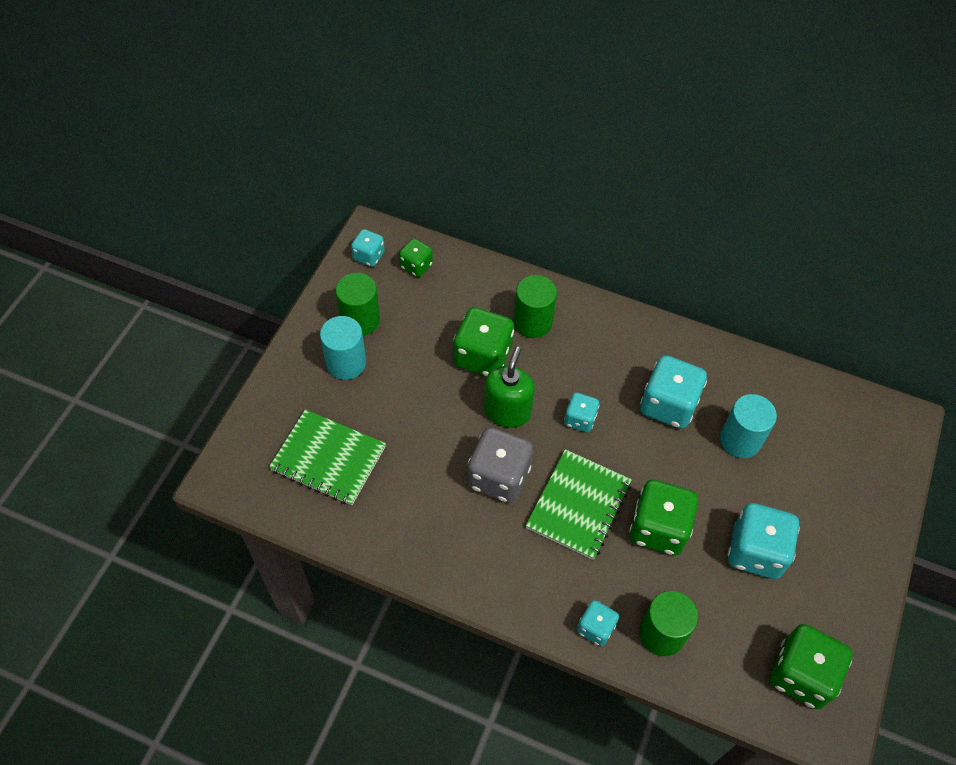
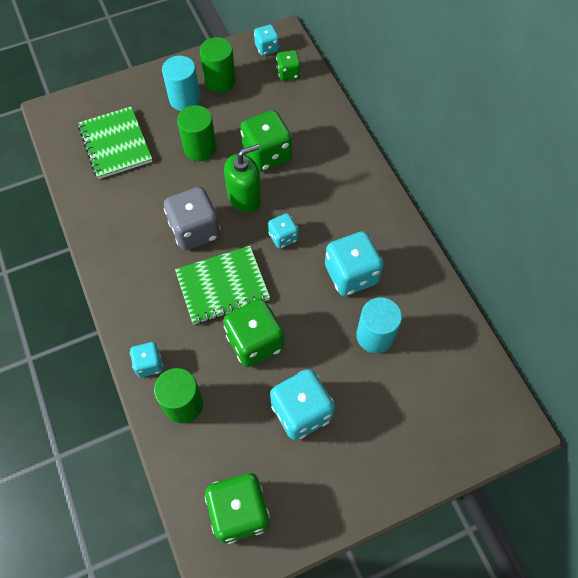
camera: 45 degrees right, 5 degrees up
green cylinder [514,275,557,338] -> green cylinder moved to [177,105,217,161]

